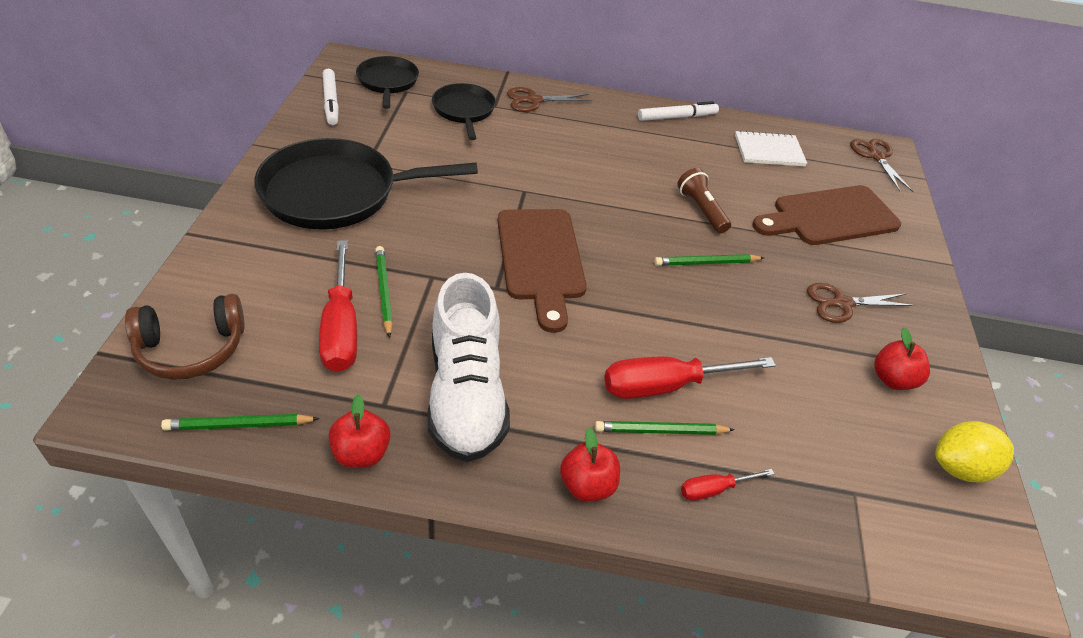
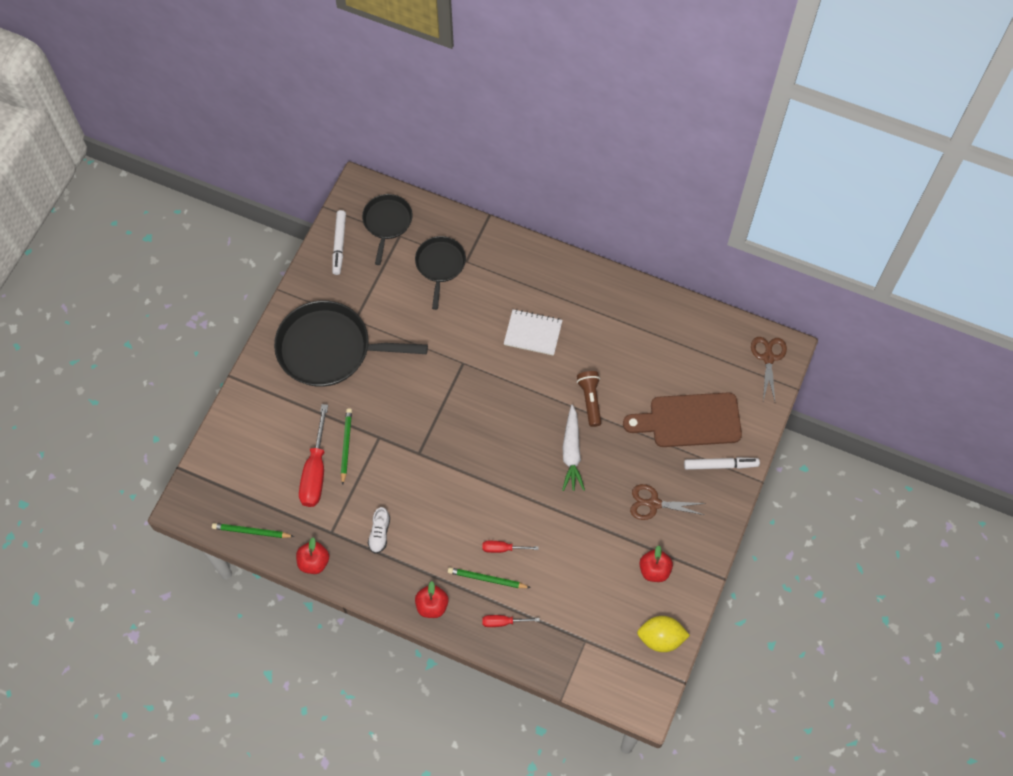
camera: 20 degrees right, 20 degrees up
brown headphones [125,294,245,380] -> none
white shoe [428,273,510,462] -> white shoe [368,507,390,553], size x0.41
brown cutting board [498,209,587,333] -> none
brown scissors [507,87,592,112] -> none
red screwdriver [604,356,776,399] -> red screwdriver [482,541,539,553], size x0.51
white marker [638,101,719,121] -> white marker moved to [684,457,760,470]
green pencil [654,254,764,266] -> white carrot [562,404,585,491]
white notebook [735,130,807,166] -> white notebook moved to [504,309,563,356]

